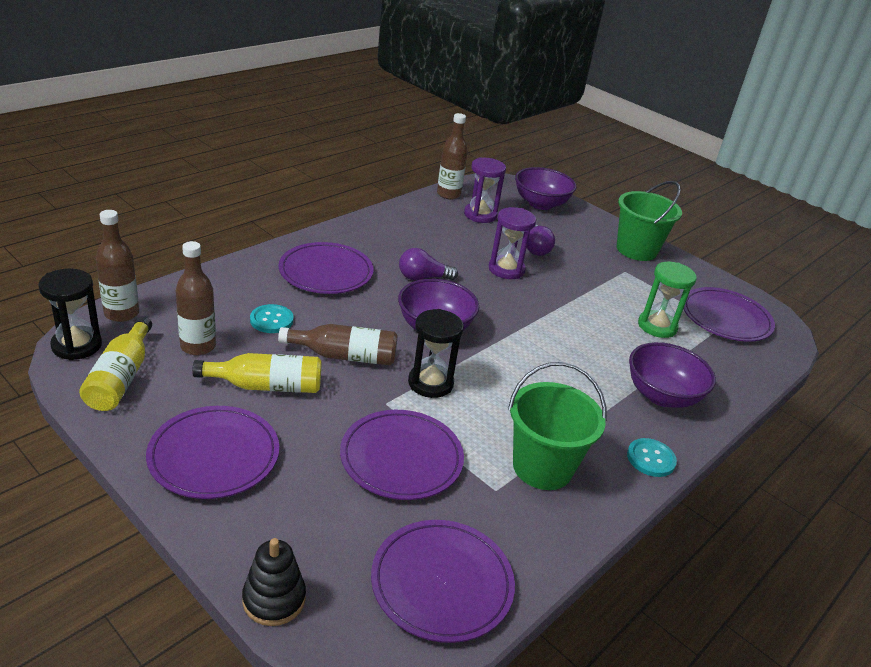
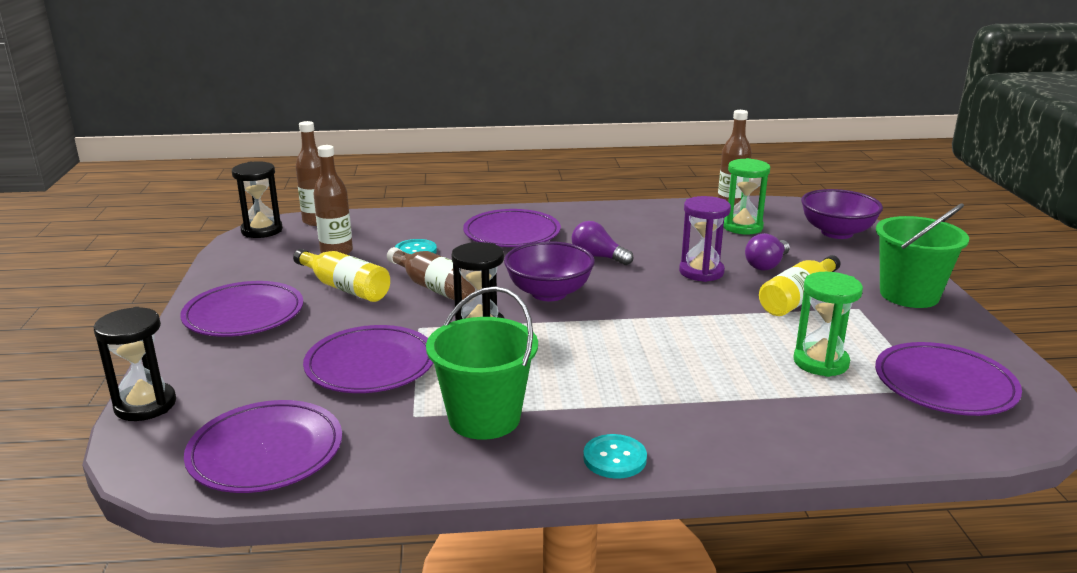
camera: 45 degrees right, 10 degrees down
yellow bottle [79,316,152,411] -> yellow bottle moved to [759,255,841,316]
black stacking toy [242,538,306,626] -> black hourglass [94,307,176,421]
purple hourglass [464,157,506,223] -> green hourglass [723,158,770,234]
purple bowl [629,342,716,408] -> none

